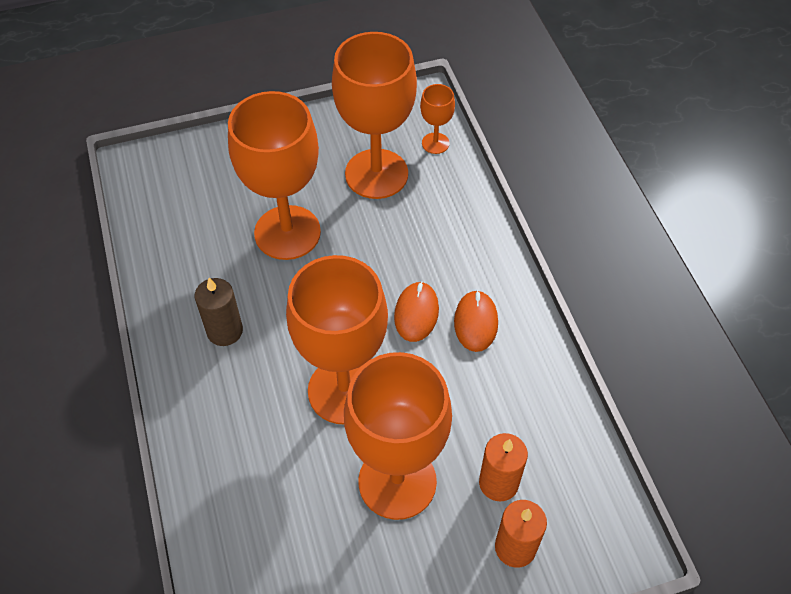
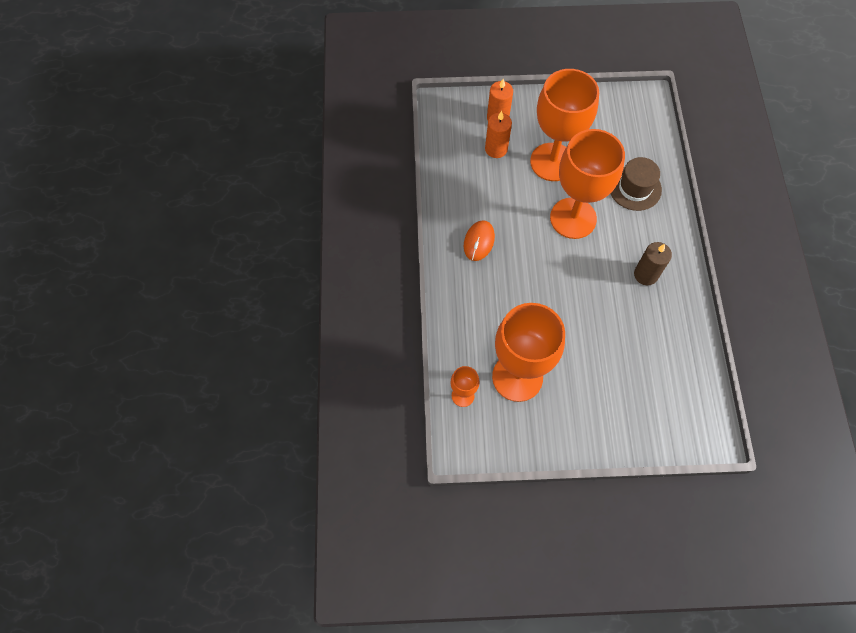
camera: 165 degrees left, 10 degrees up
orange goblet [228,91,321,260] -> none
orange mouse [394,281,439,342] -> none
none -> brown hat [610,157,662,211]

